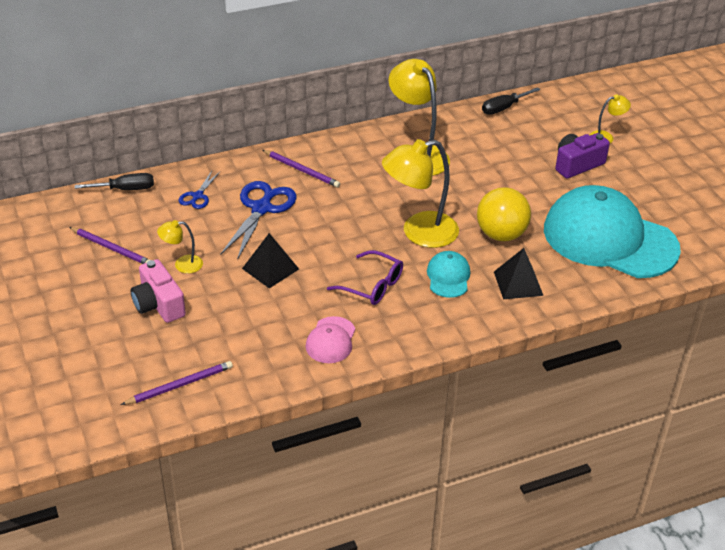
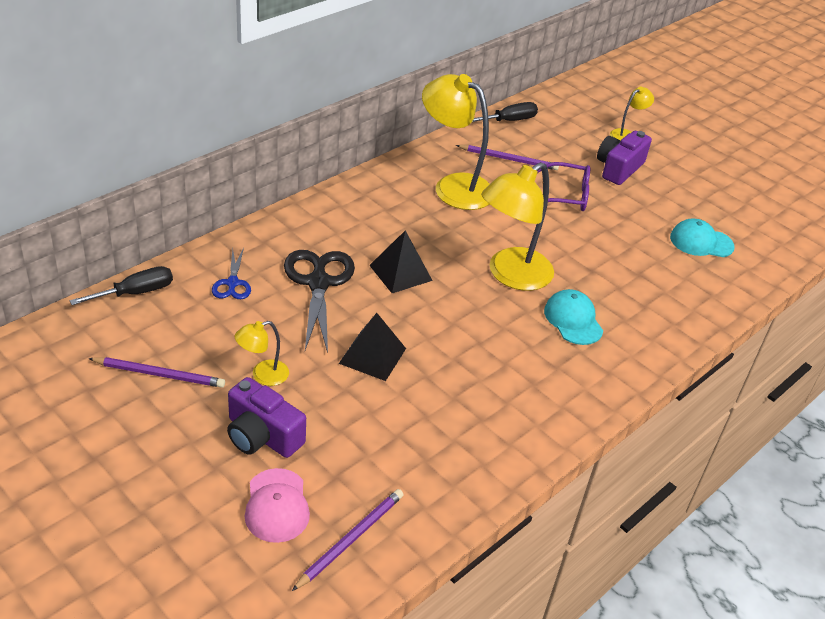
camera: 25 degrees left, 0 degrees up
pink camera [130,259,186,323] -> purple camera [227,377,306,458]
blue scissors [221,181,297,260] -> black scissors [284,250,355,353]
purple pencil [263,150,340,188] -> purple pencil moved to [456,145,559,170]
pink cap [306,316,356,363] -> pink cap moved to [244,468,310,543]
purple glasses [327,250,403,305] -> purple glasses moved to [538,162,590,211]
yellow ball [477,187,531,241] -> none
black screwdriver [482,87,540,115] -> black screwdriver turned 150 degrees counterclockwise [472,102,538,122]
black pyramid [494,248,544,299] -> black pyramid moved to [369,230,433,293]
turquoise cap [544,185,681,278] -> turquoise cap [670,218,735,257], size x0.42

